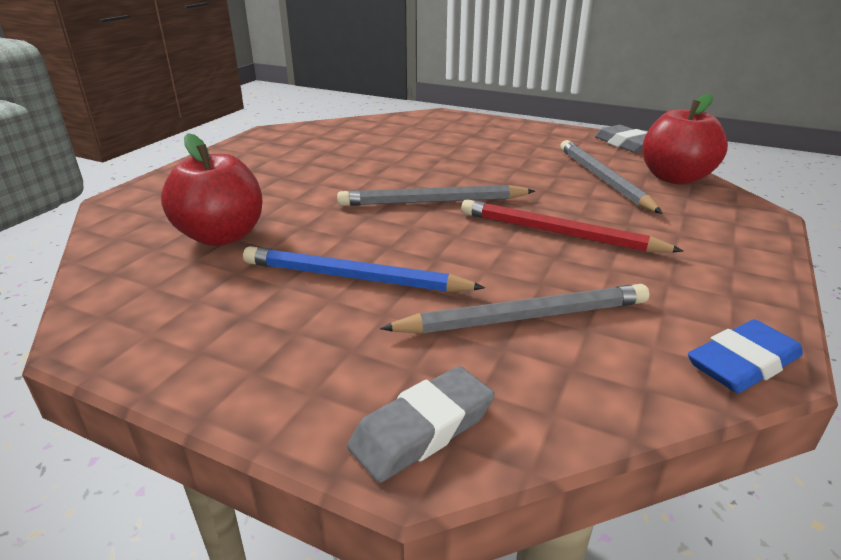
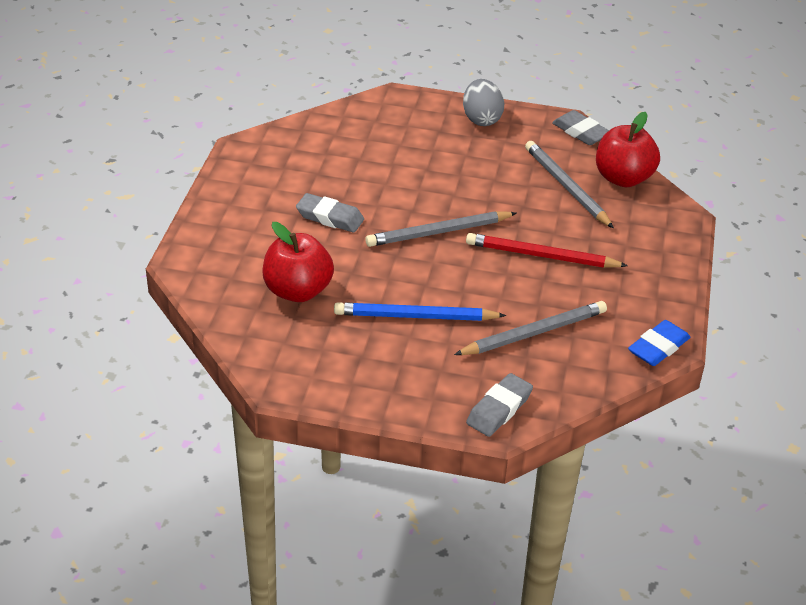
camera: 15 degrees left, 10 degrees up
none -> grey eraser [296,193,364,233]
none -> grey egg [463,79,504,126]

